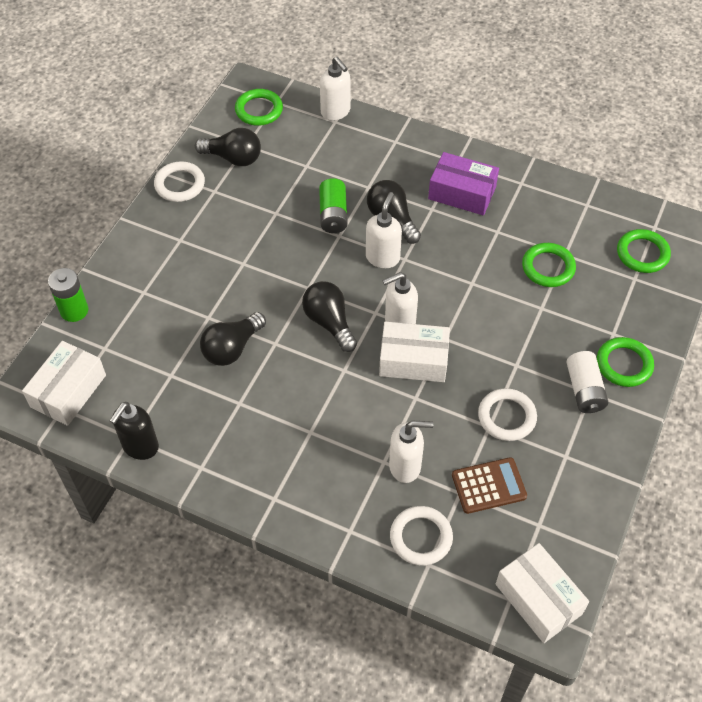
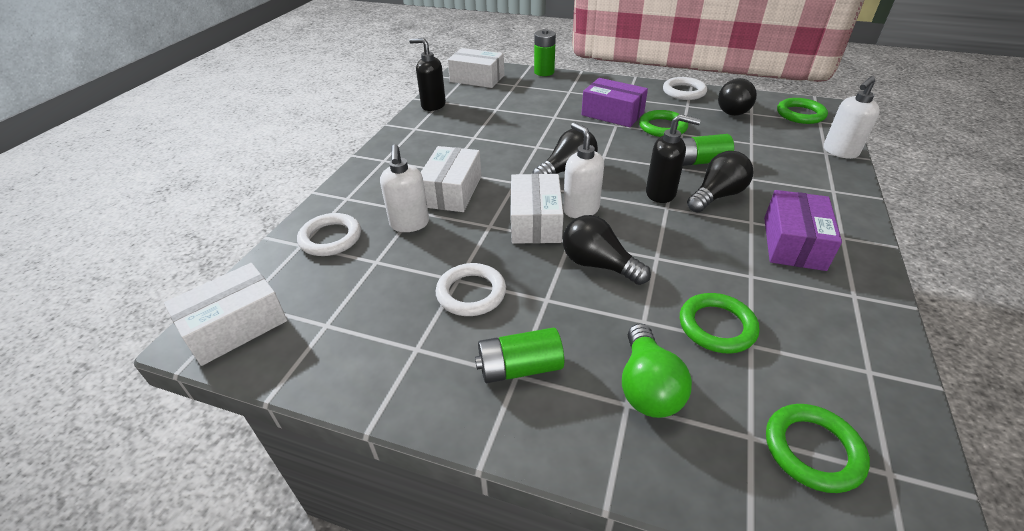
camera: 85 degrees right, 15 degrees down
black light bulb [200,312,266,366] -> black light bulb moved to [563,215,651,285]
white soap dispenser [366,192,402,268] -> black soap dispenser [646,114,701,203]
brown calculator [452,457,527,514] -> none
white battery [567,351,608,413] -> green battery [475,328,564,383]
green ring [597,337,654,387] -> green ring moved to [639,110,688,137]
none -> white box [421,146,481,212]
none -> purple box [581,78,648,127]
none -> green light bulb [622,323,692,418]

